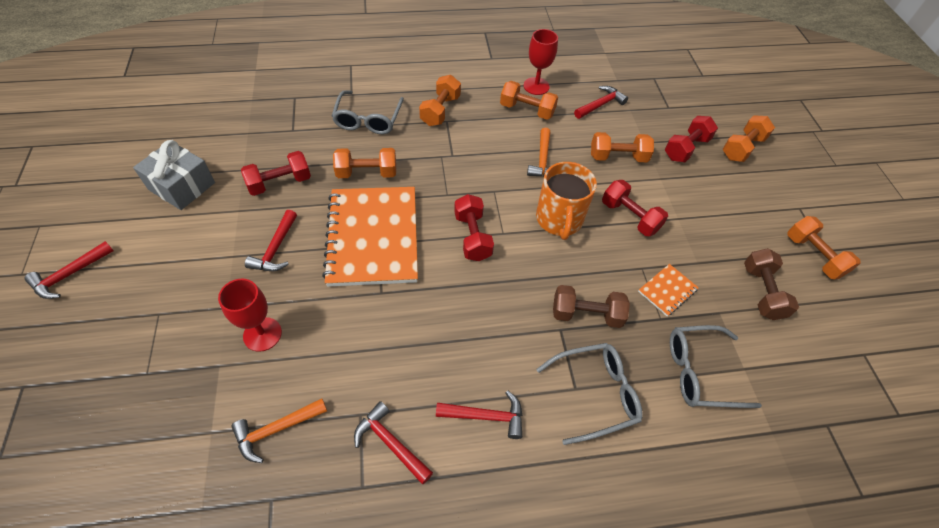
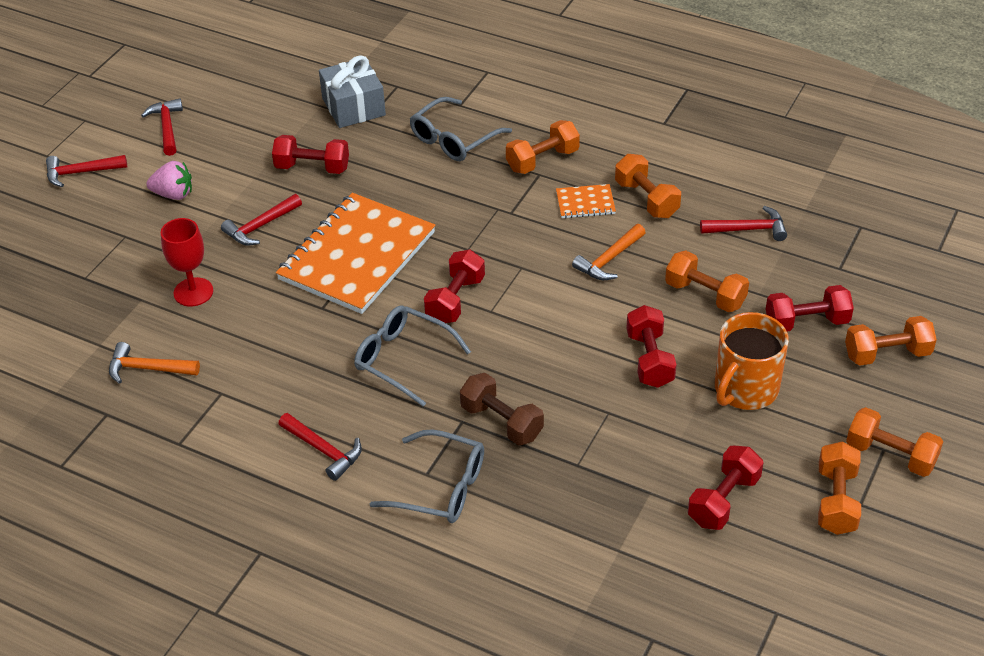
camera: 40 degrees right, 10 degrees down
grey gift [133,140,215,210] -> grey gift moved to [319,55,386,128]
orange dumbbell [333,148,396,178] -> orange dumbbell moved to [846,407,943,477]
red hammer [354,401,433,484] -> red hammer moved to [141,98,183,156]
red goblet [524,29,558,95] -> none
orange mug [536,162,597,240] -> orange mug moved to [715,312,789,410]
orange notebook [638,264,699,316] -> orange notebook moved to [556,184,616,218]
grey glasses [670,325,762,408] -> grey glasses moved to [354,306,471,407]
brown dumbbell [744,248,799,320] -> red dumbbell [688,446,763,530]
none -> pink strawberry [146,161,192,200]

